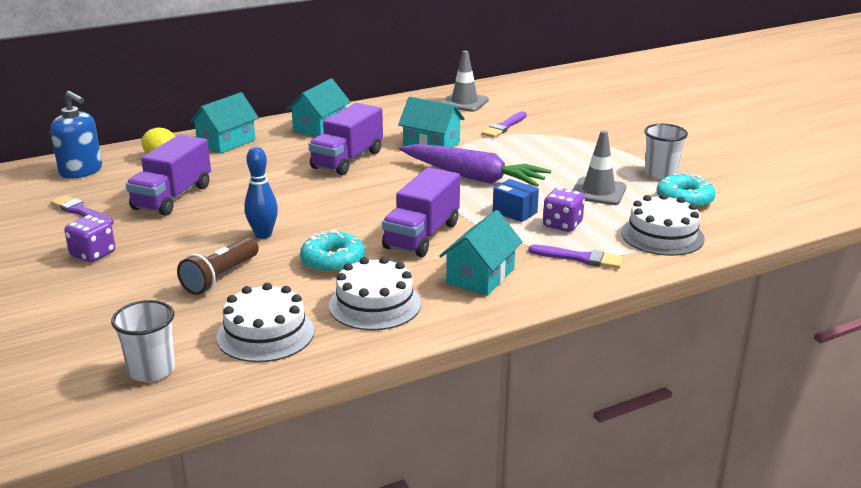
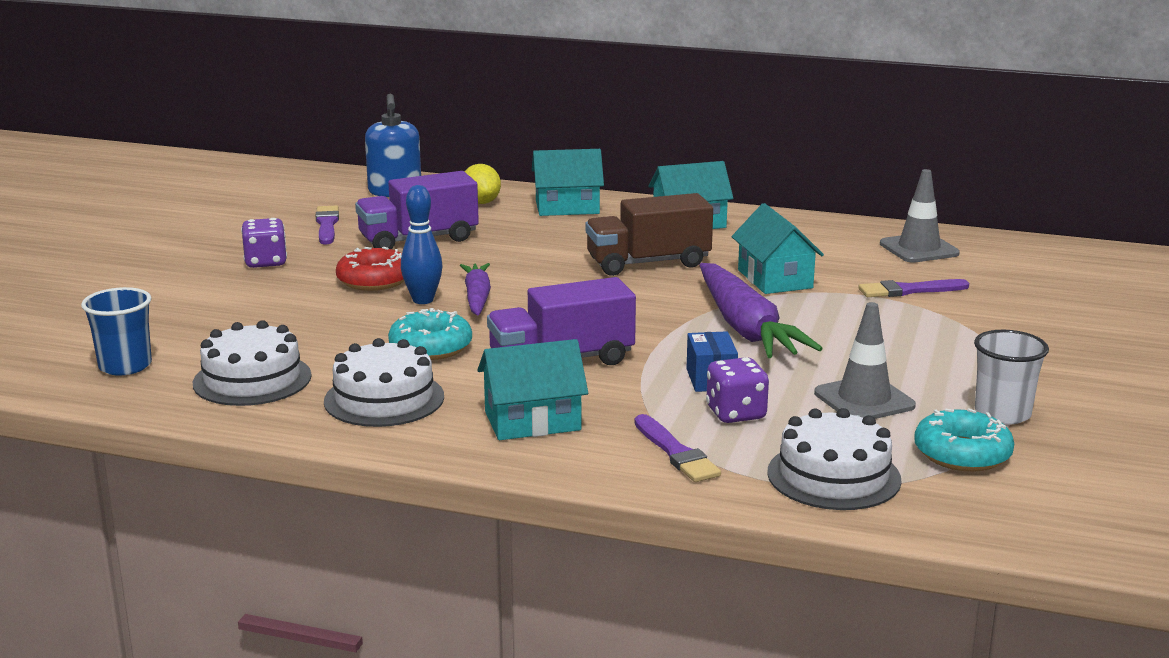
camera: 45 degrees right, 5 degrees down
white cup [111,300,175,382] -> blue cup [81,287,152,376]
brown flashlight [177,237,259,295] -> none
purple truck [309,103,383,175] -> brown truck [585,193,713,276]
none -> red donut [336,247,404,291]
none -> purple carrot [460,263,491,316]

